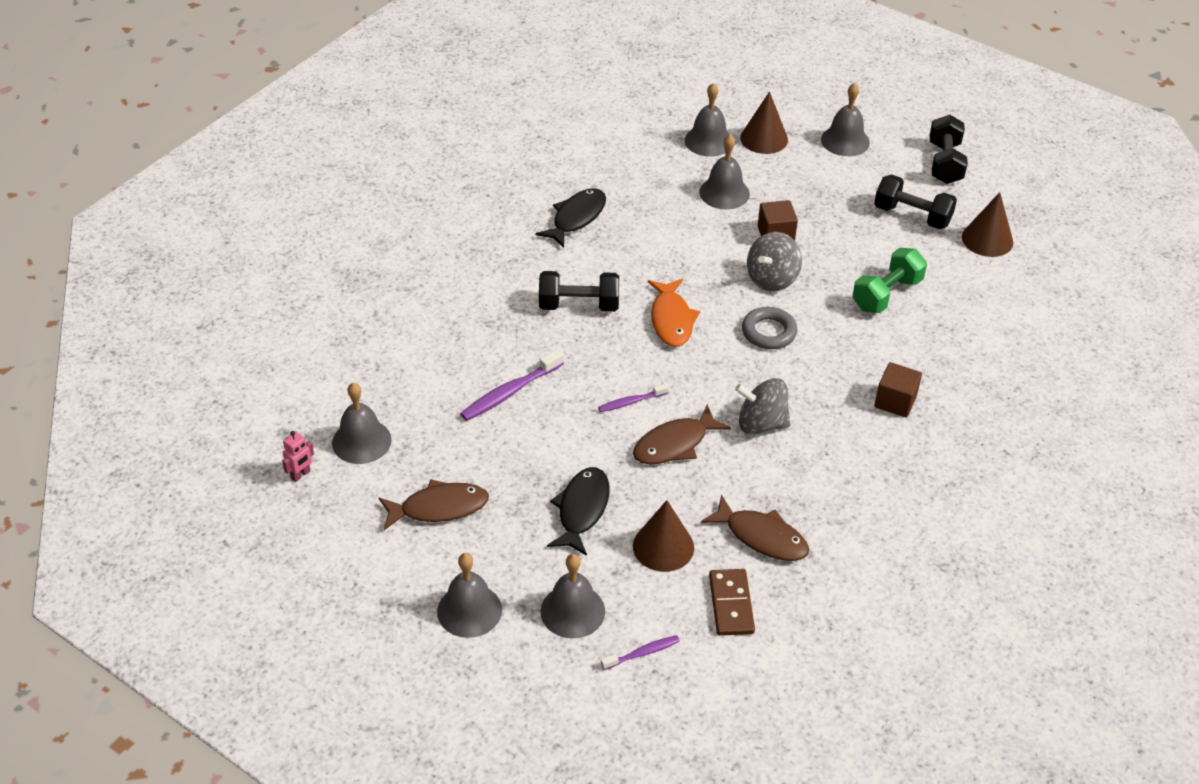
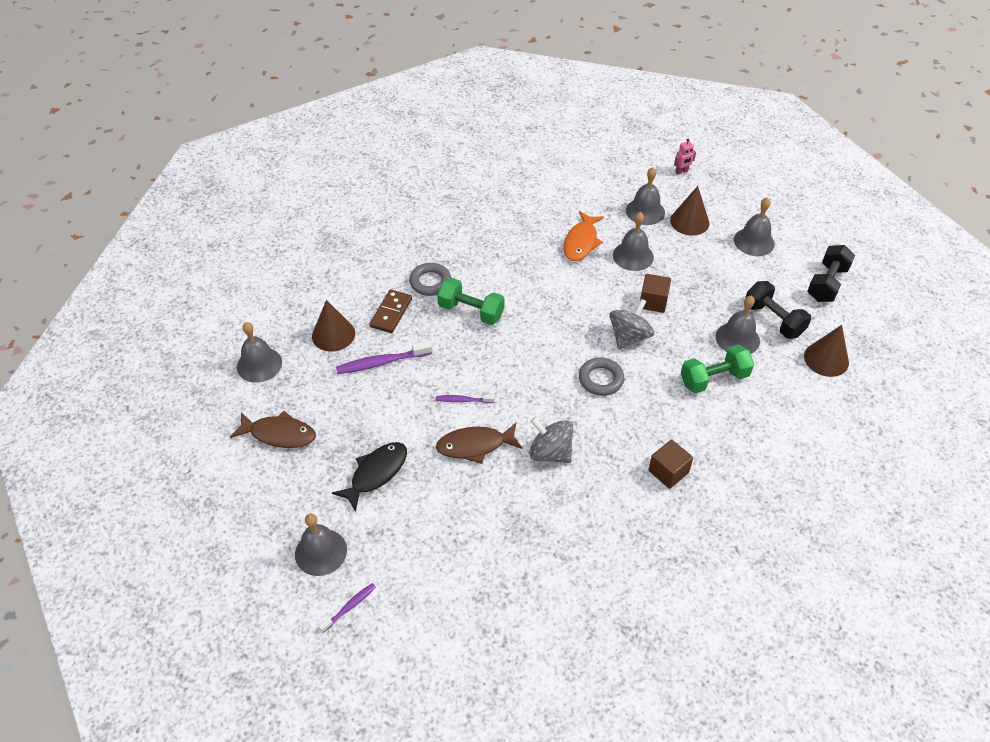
camera: 25 degrees right, 5 degrees up
pink robot [282,431,314,482] -> pink robot moved to [674,139,696,175]
grey bell [437,553,502,638] -> grey bell moved to [716,296,760,354]
black fish [536,188,606,248] -> none
black dumbbell [539,271,619,312] -> green dumbbell [437,278,505,325]
purple toothbrush [601,635,680,670] -> purple toothbrush turned 45 degrees counterclockwise [318,583,376,633]
brown cone [633,500,694,572] -> brown cone moved to [312,300,355,352]
orange fish [648,279,700,347] -> orange fish moved to [564,211,604,261]
brown fish [701,495,809,561] -> none
brown domino [709,569,755,636] -> brown domino moved to [369,289,412,333]
grey spinning top [747,232,802,292] -> grey spinning top turned 150 degrees clockwise [609,299,654,349]
none -> grey ring [409,263,451,296]

